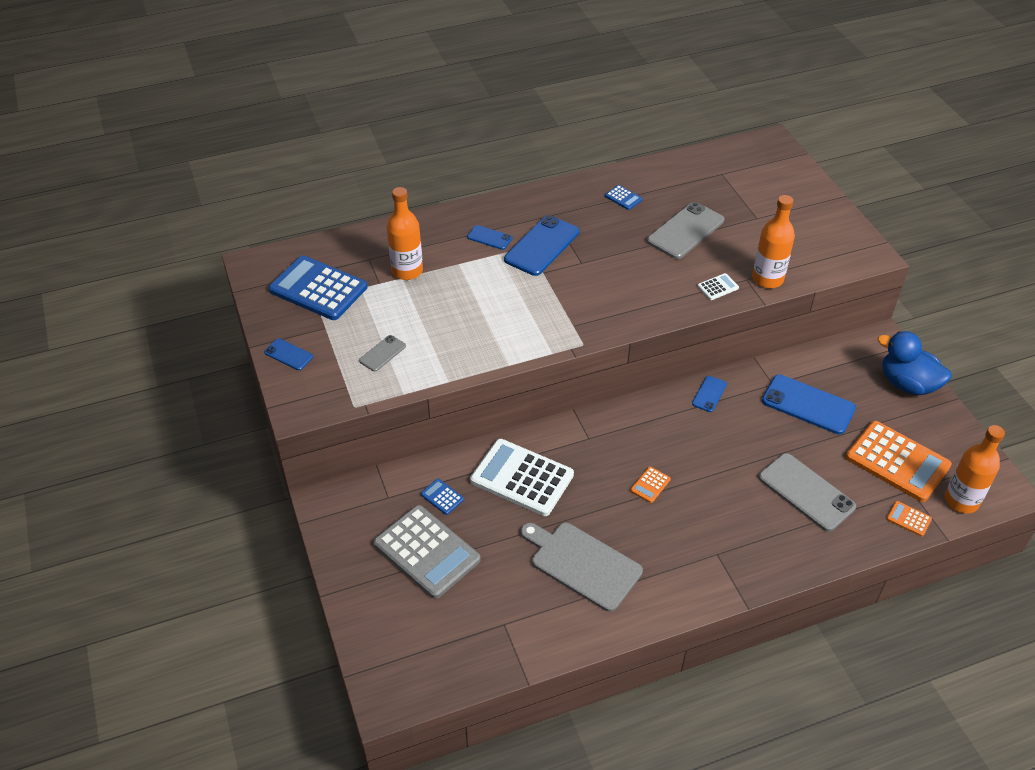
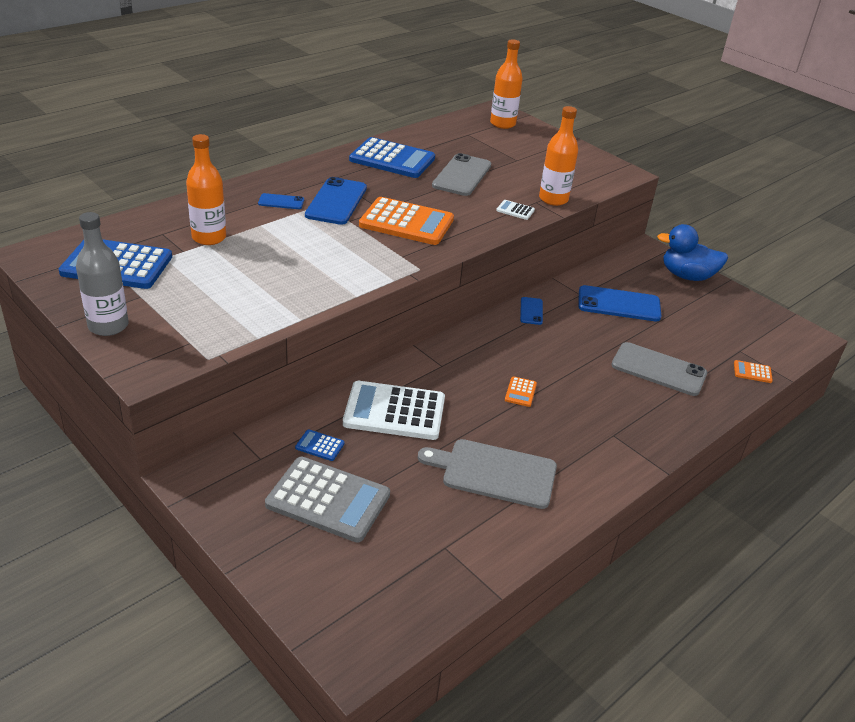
camera: 25 degrees left, 10 degrees down
blue phone [264,338,313,370] -> grey bottle [76,212,129,336]
grey phone [359,335,406,372] -> none
blue calculator [605,185,643,210] -> blue calculator [349,137,435,178], size x2.38
white calculator [698,273,739,300] -> white calculator turned 105 degrees counterclockwise [496,200,535,220]
orange calculator [846,421,952,502] -> orange calculator moved to [359,197,454,245]
orange bottle [945,425,1005,513] -> orange bottle moved to [490,39,523,129]

